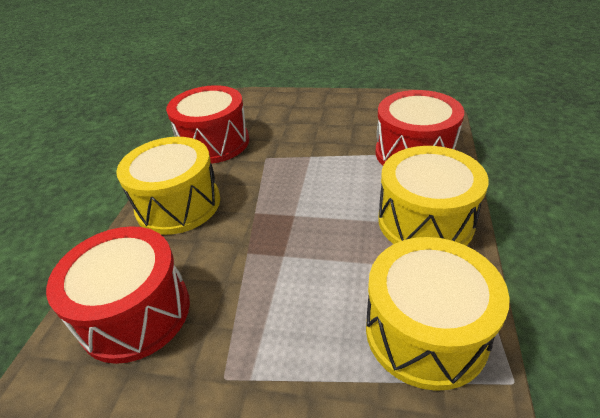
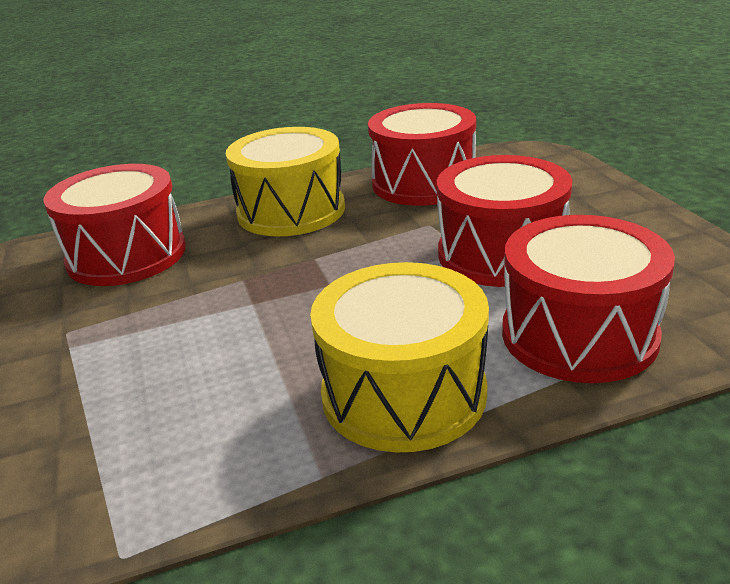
camera: 60 degrees right, 10 degrees down
yellow drum [366,237,510,391] -> none
none -> red drum [437,155,572,287]

